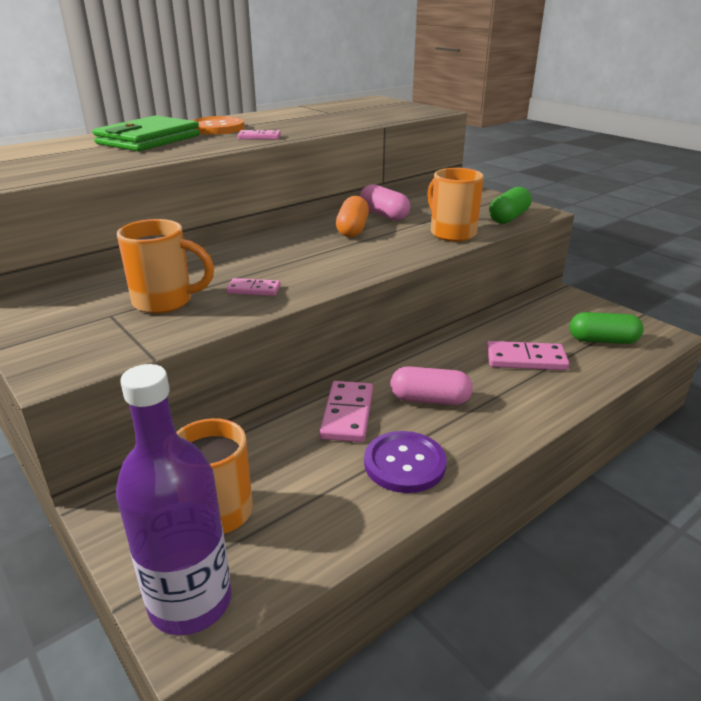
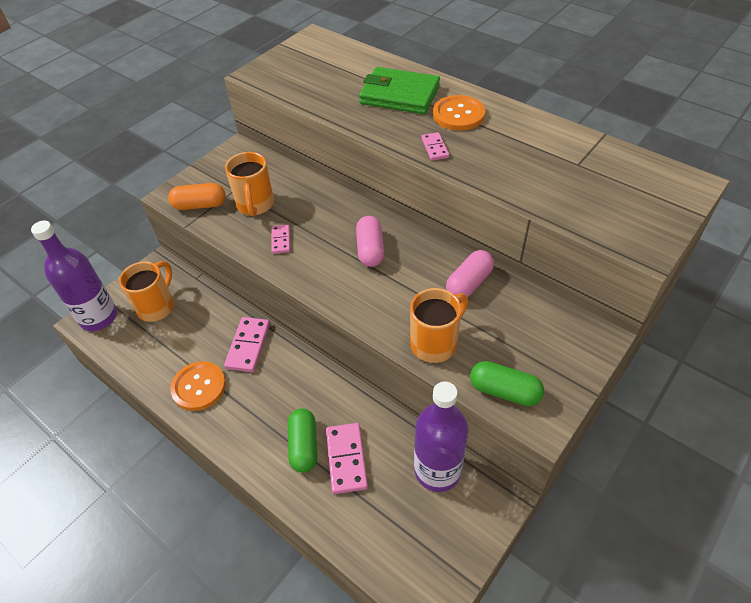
camera: 80 degrees right, 20 degrees up
pink domino [319,381,373,442] -> pink domino turned 75 degrees counterclockwise [224,317,270,372]
orange capsule [336,196,369,237] -> orange capsule moved to [168,183,226,210]
purple button [364,431,447,493] -> orange button [170,361,226,411]
pink capsule [390,366,473,405] -> pink capsule moved to [356,216,384,267]
green capsule [569,312,644,344] -> green capsule moved to [288,408,318,473]
none -> purple bottle [414,381,468,492]

